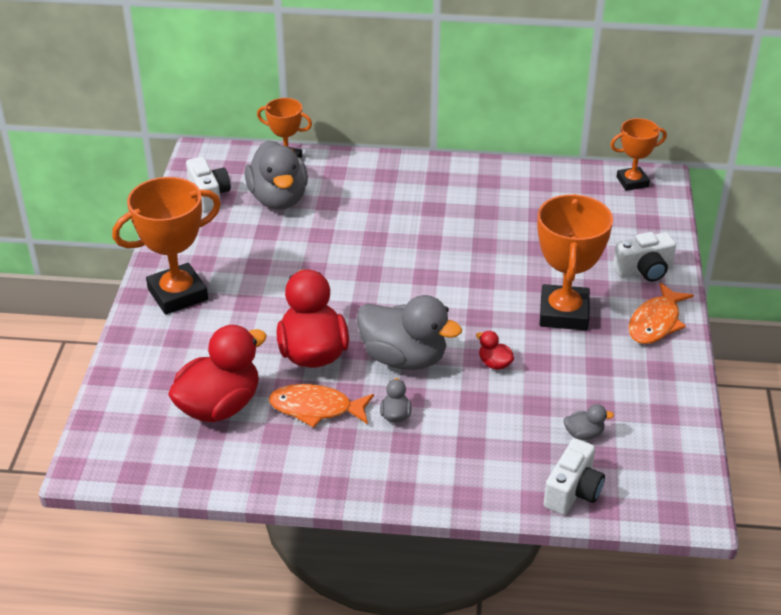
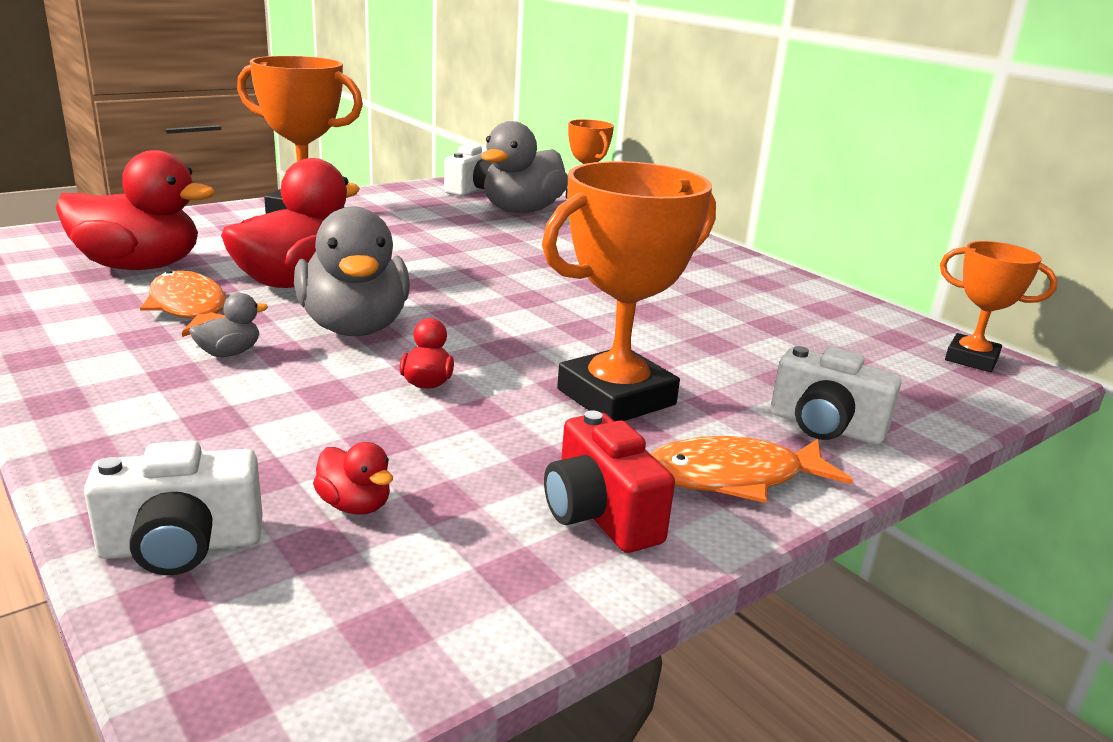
camera: 45 degrees right, 15 degrees down
grey duck [563,404,614,440] -> red duck [313,442,393,515]
none -> red camera [544,410,675,553]

